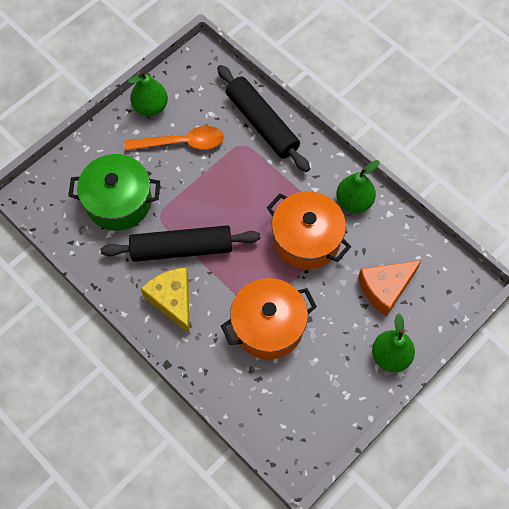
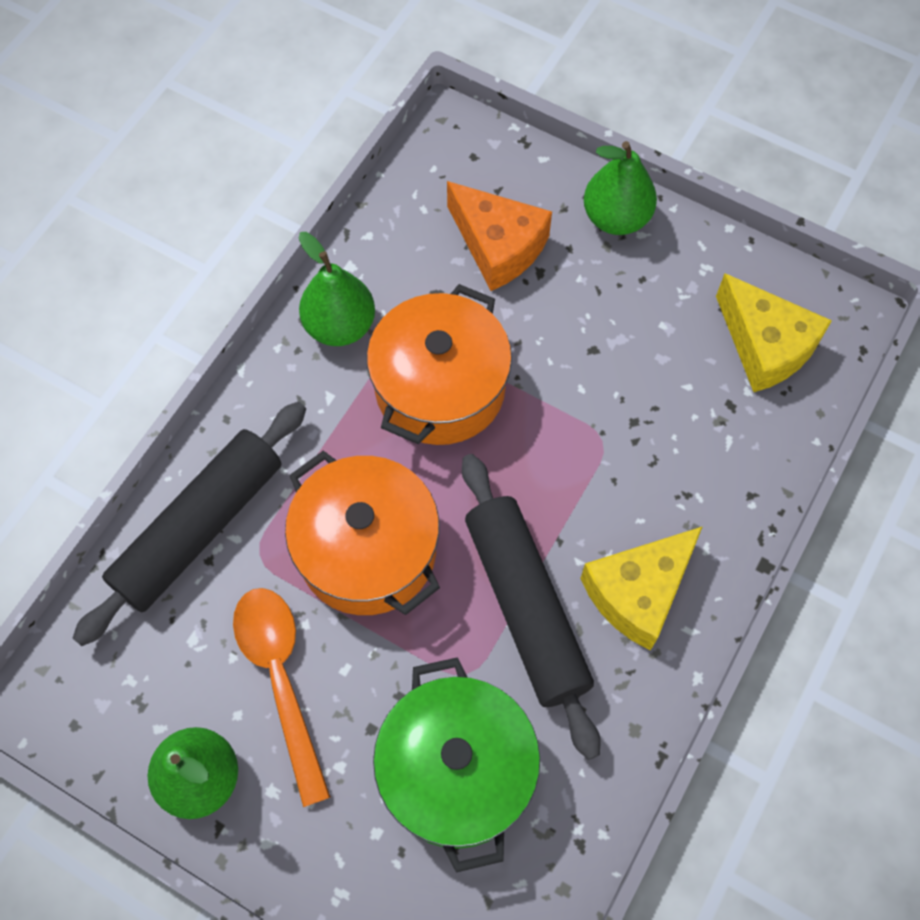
camera: 105 degrees left, 0 degrees up
orange pot [221,278,317,359] -> orange pot moved to [285,450,440,615]
none -> yellow cheese [716,273,832,392]

